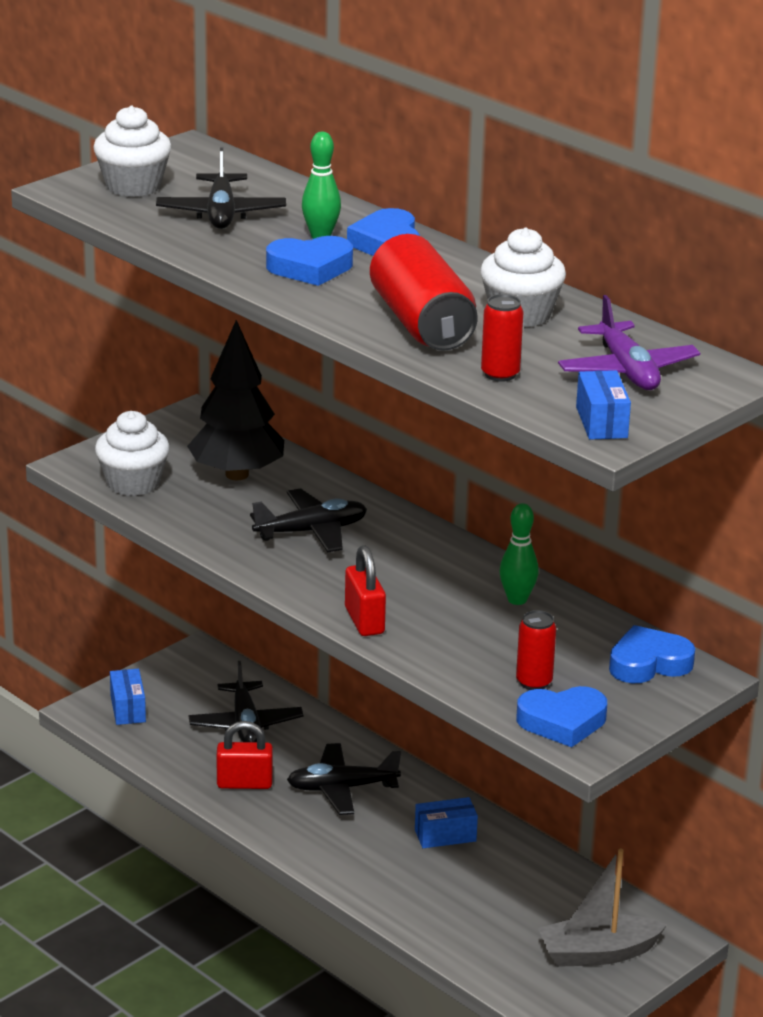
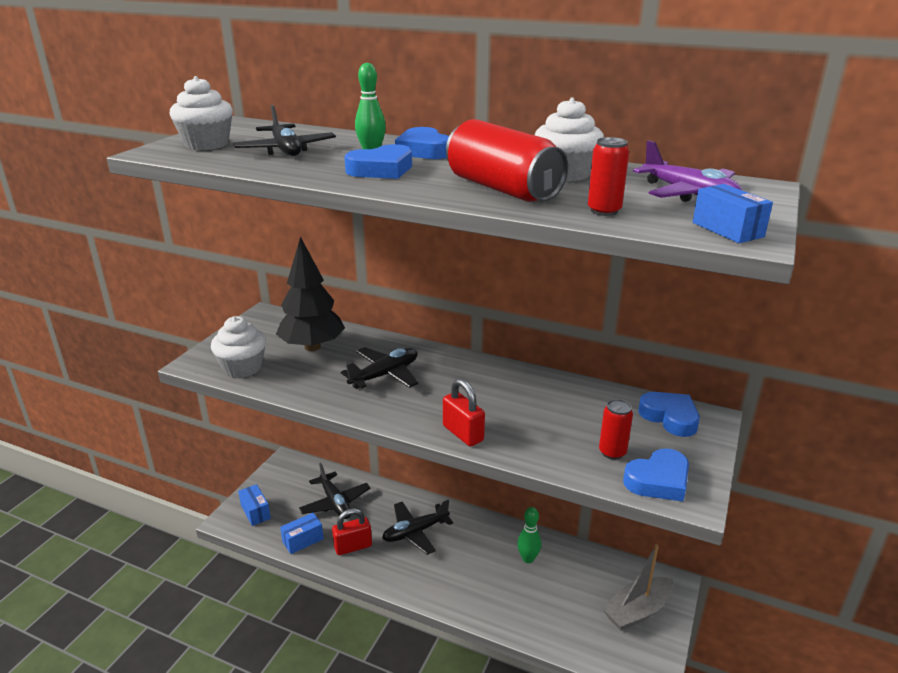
camera: 20 degrees left, 0 degrees up
blue box [415,797,478,848] -> blue box moved to [280,513,324,554]
green bowling pin [500,503,539,605] -> green bowling pin moved to [517,507,541,563]
blue heart [609,625,695,683] -> blue heart turned 90 degrees clockwise [638,392,700,437]

